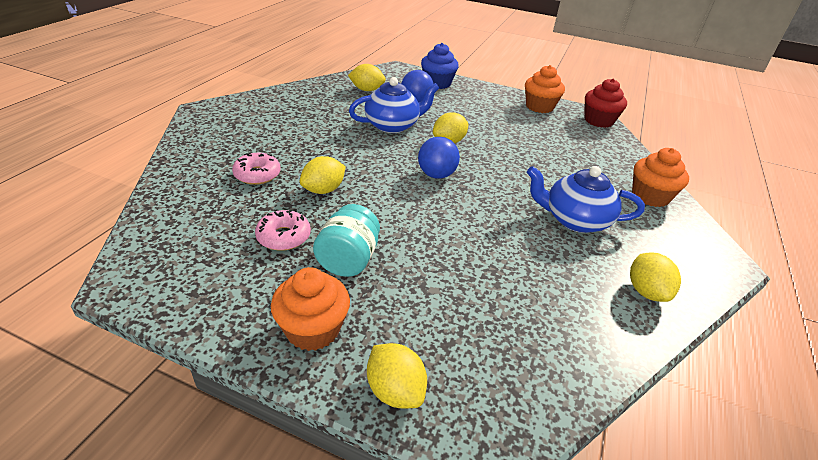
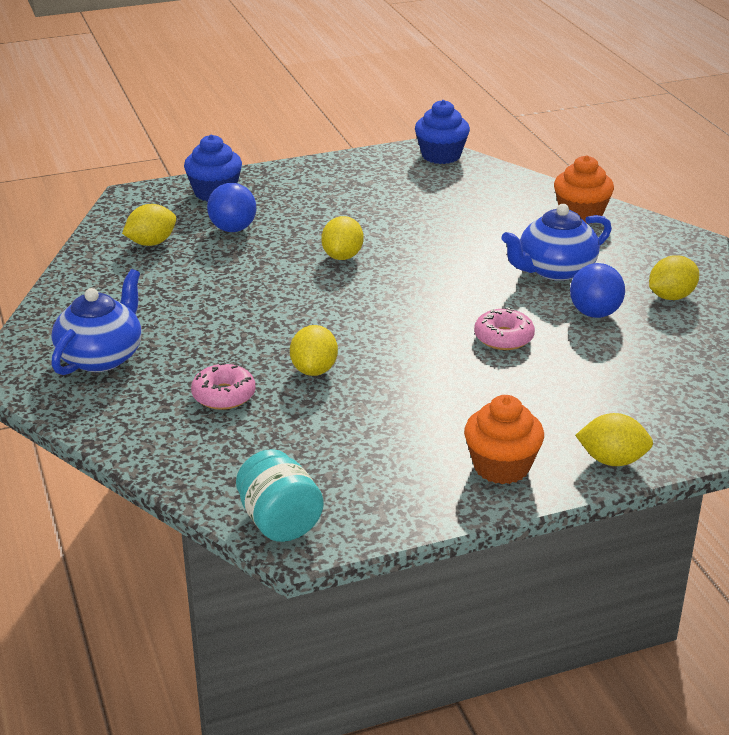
camera: 40 degrees left, 5 degrees down
pink donut [255,210,311,251] -> pink donut moved to [474,307,535,350]
turquoise jar [313,204,380,277] -> turquoise jar moved to [236,449,324,542]
blue teapot [349,77,439,133] -> blue teapot moved to [51,269,141,375]
blue ball [418,137,460,179] -> blue ball moved to [570,263,625,318]
orange cupcake [525,65,565,113] -> none
red cupcake [585,78,627,128] -> blue cupcake [415,100,470,164]
yellow lemon [630,252,681,302] -> yellow lemon turned 75 degrees counterclockwise [649,255,699,300]

